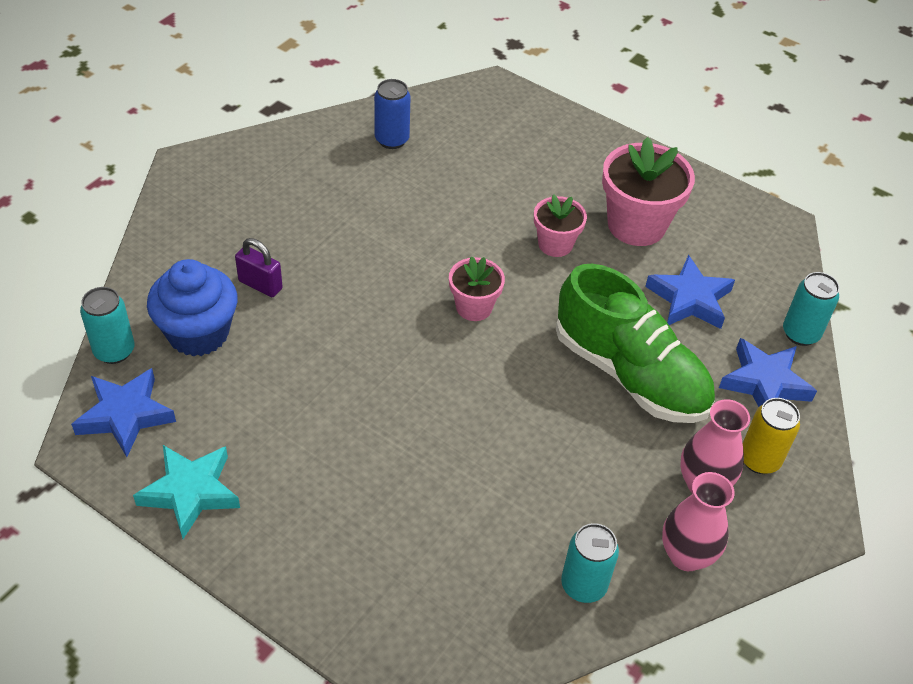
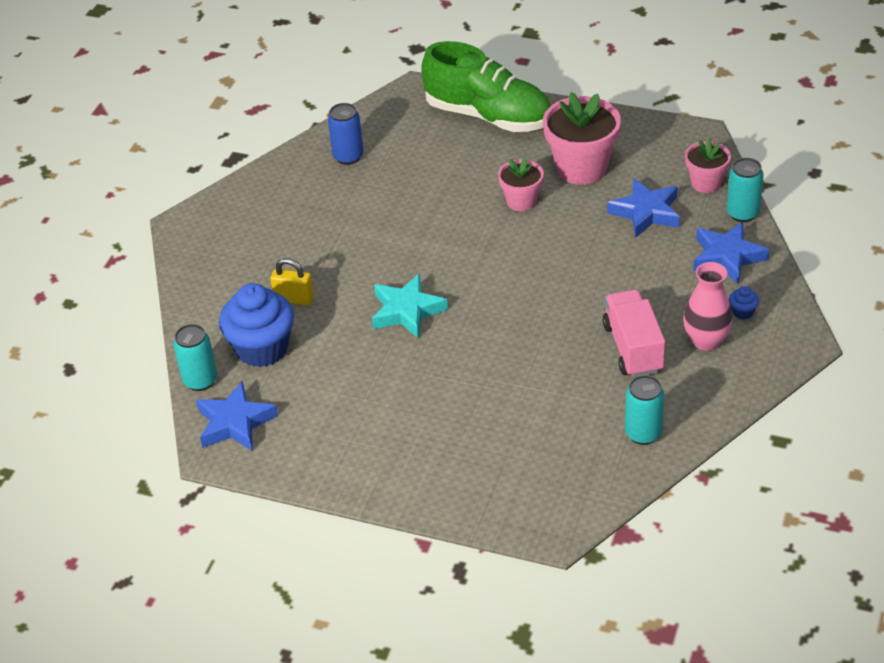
camera: 10 degrees left, 5 degrees down
turquoise star [133,445,240,539] -> turquoise star moved to [372,273,448,339]
purple padlock [235,238,283,297] -> yellow padlock [270,258,314,306]
pink flower pot [449,256,505,321] -> pink flower pot moved to [685,138,731,193]
green shoe [556,264,715,423] -> green shoe moved to [421,41,551,132]
pink vase [662,472,735,571] -> none
yellow can [743,398,800,474] -> blue cupcake [729,286,759,319]
none -> pink truck [603,289,665,377]

